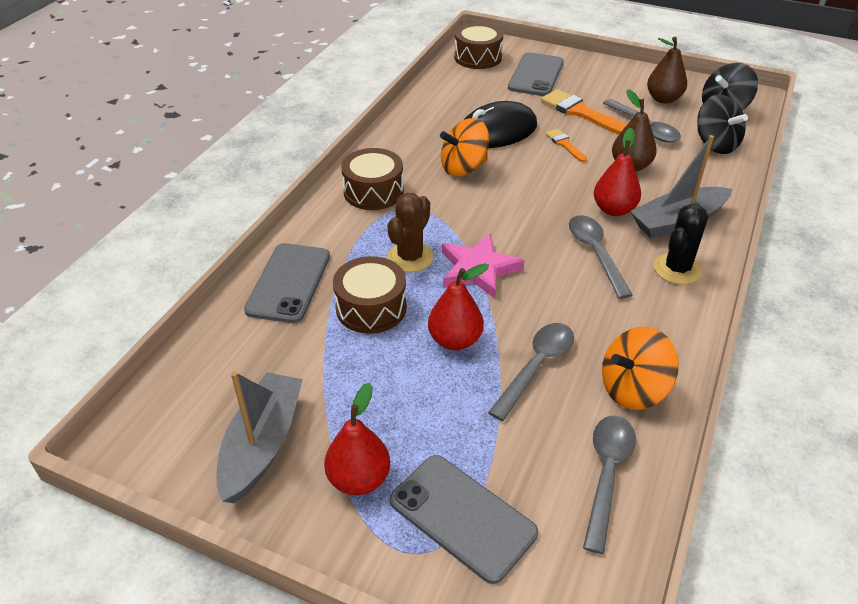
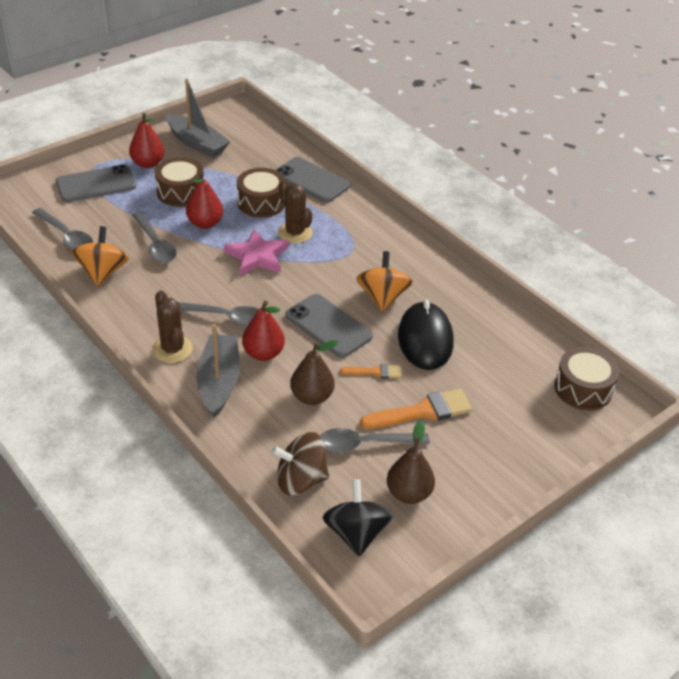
camera: 115 degrees right, 0 degrees up
brown drum [341,148,404,210] -> brown drum moved to [155,157,204,207]
grey phone [508,52,564,96] -> grey phone moved to [285,294,373,358]
black cactus [654,204,708,284] -> brown cactus [152,291,193,363]
black spinning top [697,94,748,154] -> brown spinning top [271,432,329,495]

